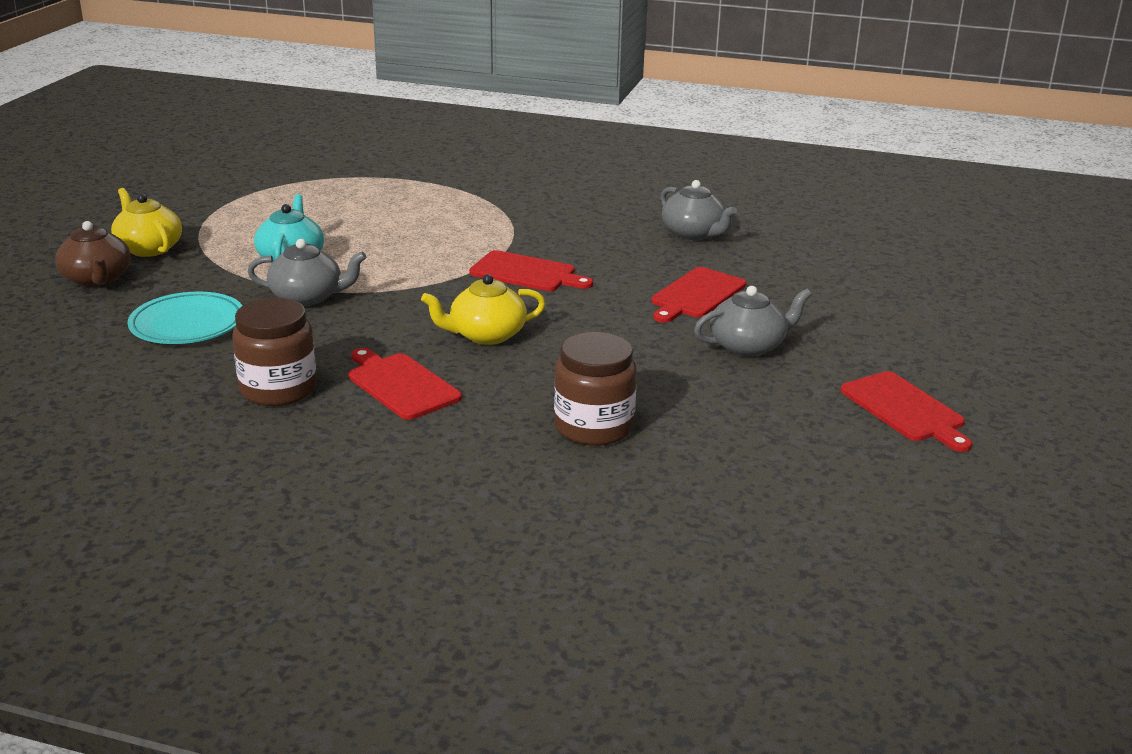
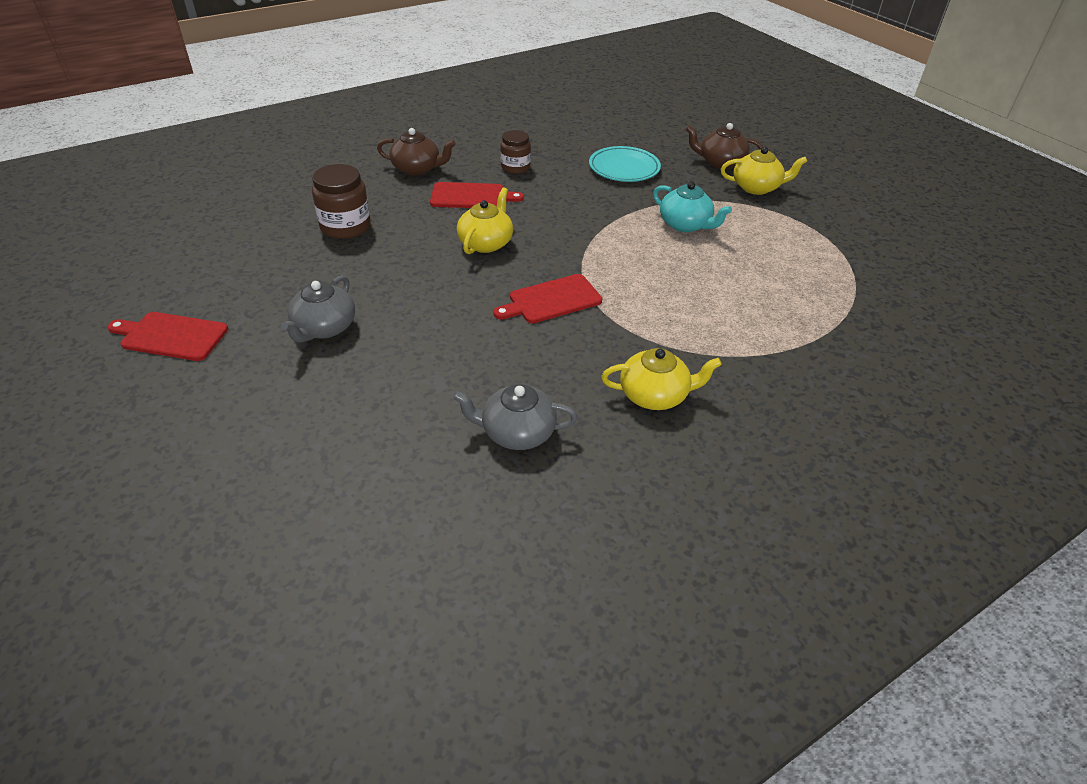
camera: 130 degrees right, 15 degrees up
brown jar [233,298,317,406] -> brown jar [500,130,531,174], size x0.66
grey teapot [248,239,367,306] -> none
red cutting board [651,267,746,323] -> none
none -> brown teapot [377,128,456,176]
none -> yellow teapot [601,348,722,410]

